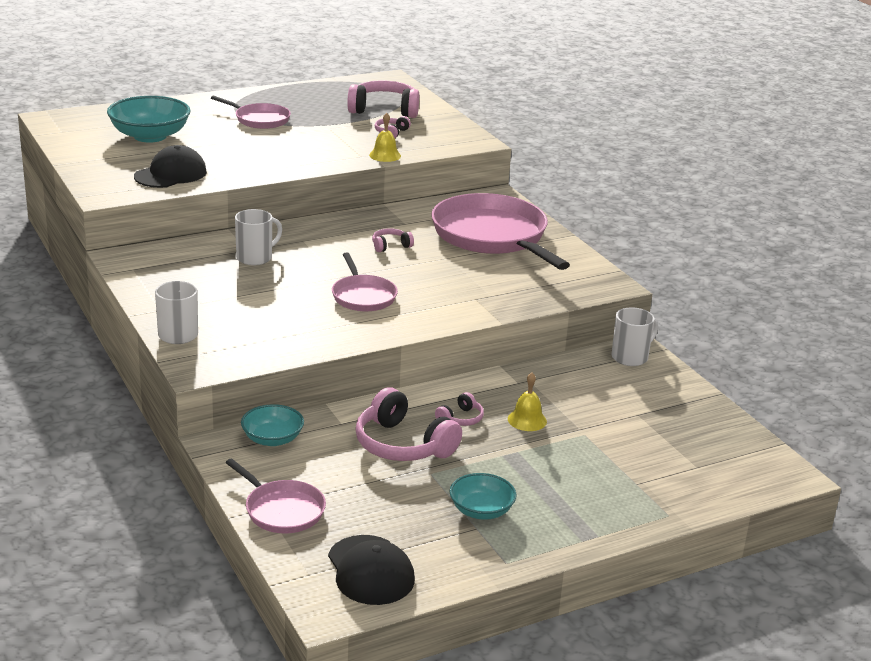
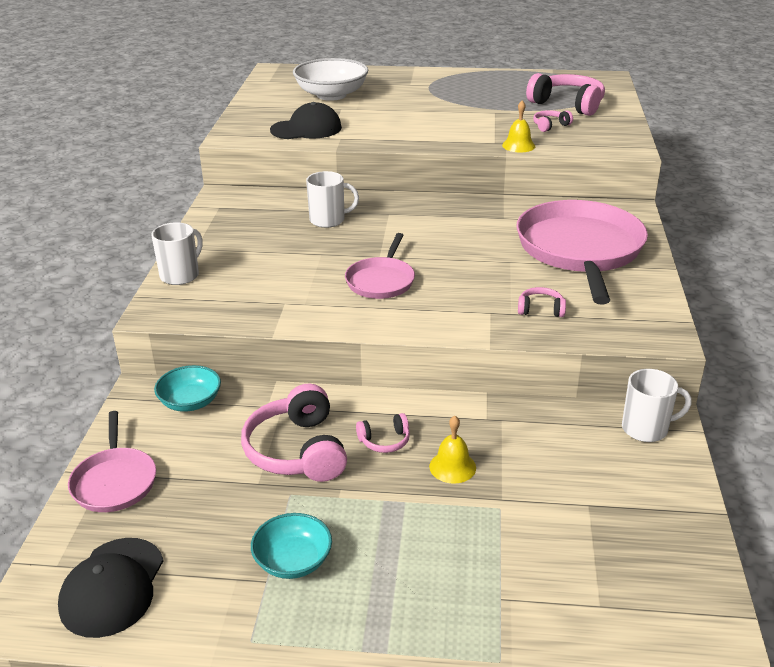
camera: 35 degrees right, 5 degrees up
turquoise bowl [107,96,190,143] -> white bowl [293,58,368,101]
pink pan [211,96,291,129] -> none
pink headphones [372,228,414,252] -> pink headphones moved to [518,287,566,317]

